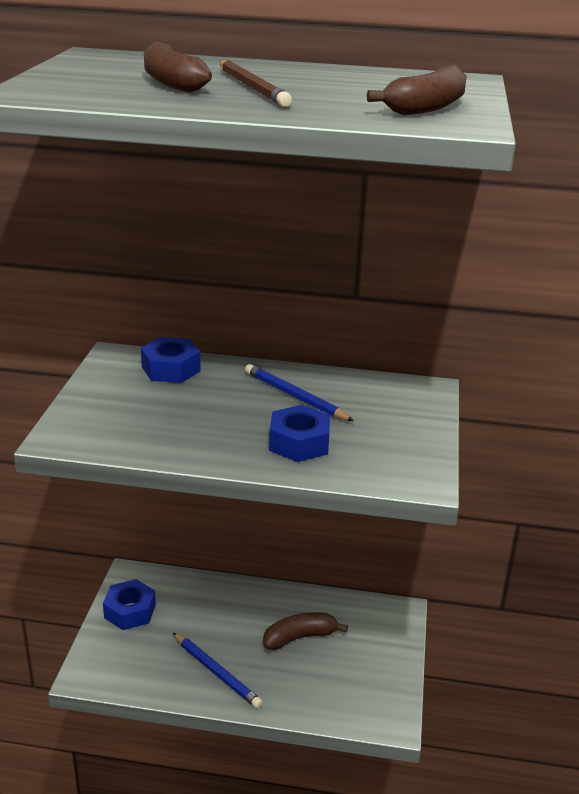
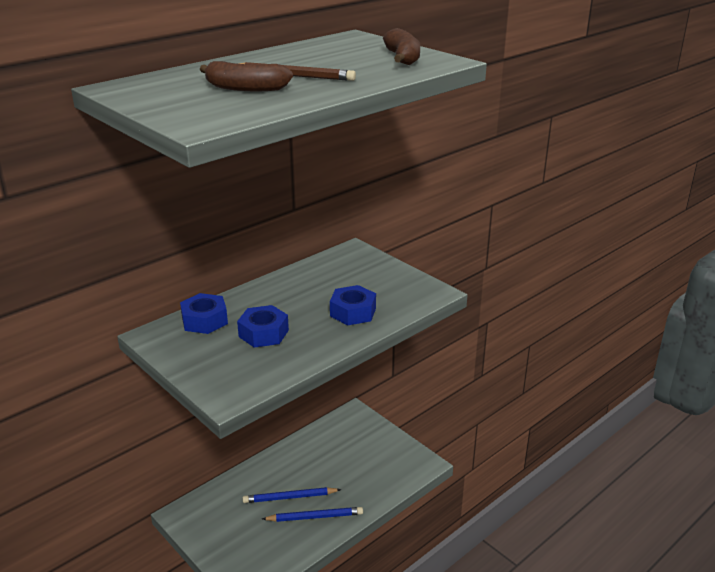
camera: 50 degrees left, 0 degrees up
blue nut [103,579,156,630] -> blue nut moved to [237,305,289,348]
blue pencil [245,364,354,421] -> blue pencil moved to [242,487,341,503]
brown banana [263,612,348,650] -> none

